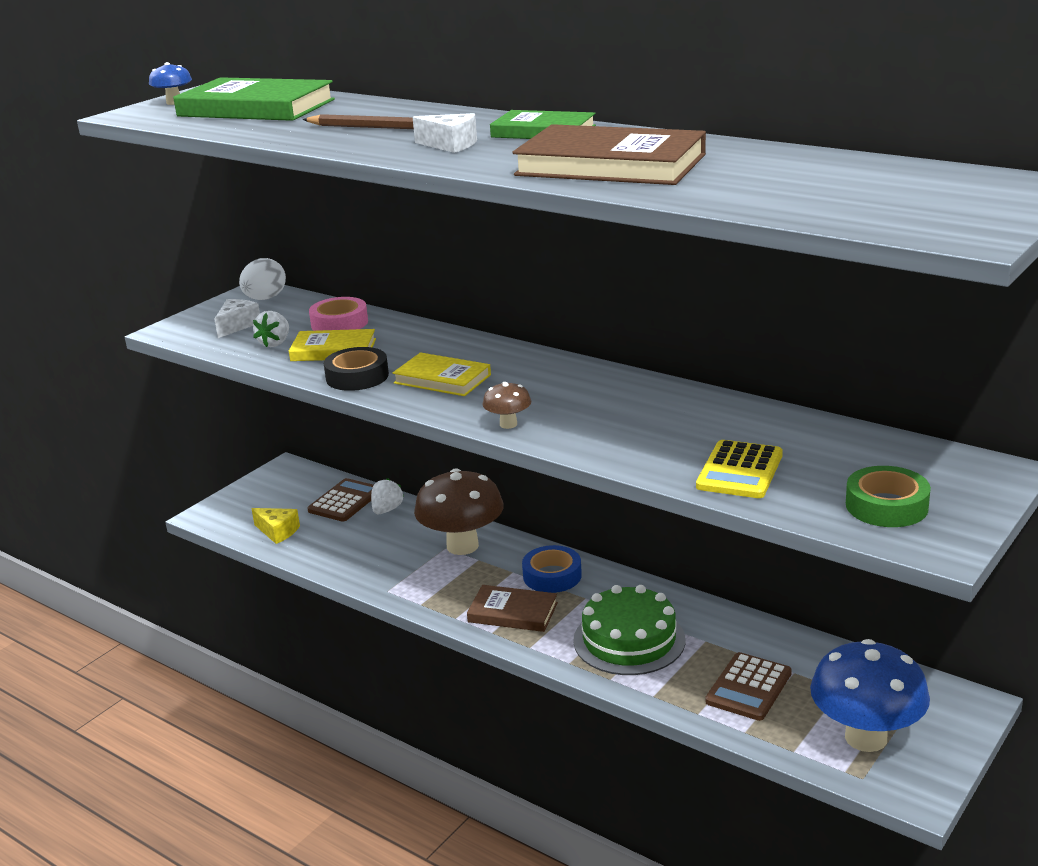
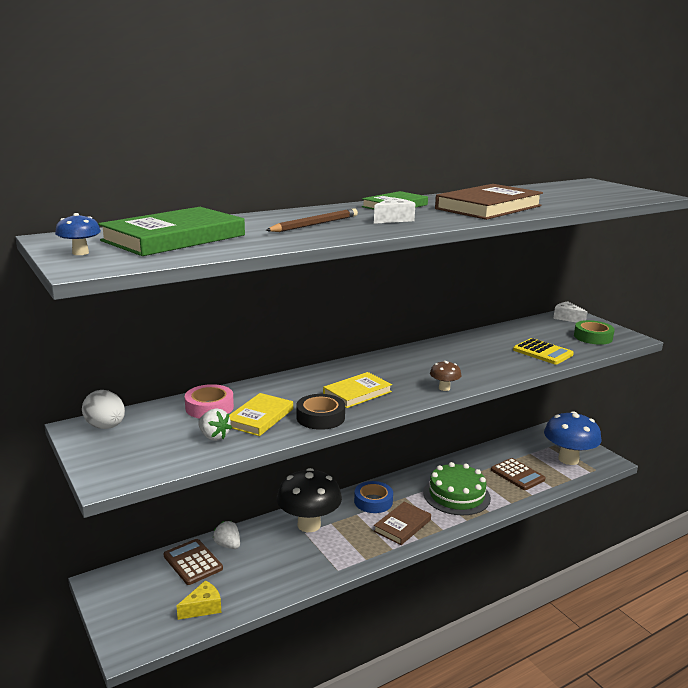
camera: 70 degrees left, 5 degrees down
white cheese [215,299,260,338] -> white cheese moved to [553,302,587,322]
brown mushroom [414,468,504,555] -> black mushroom [277,468,342,532]

